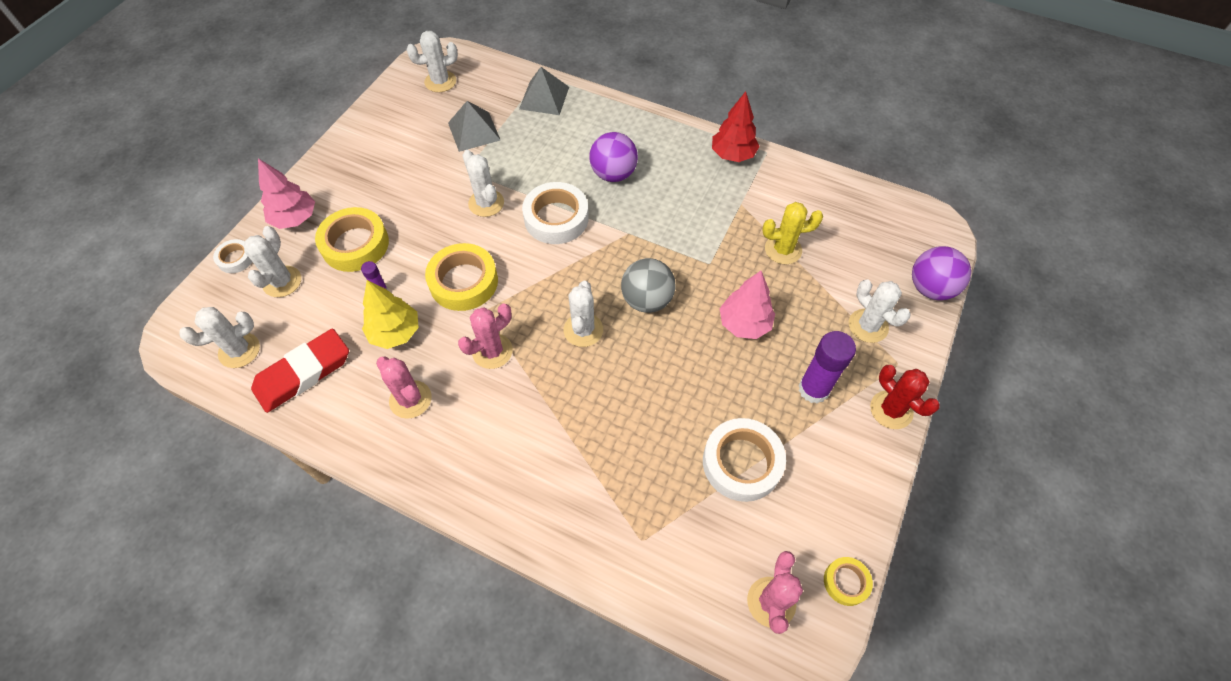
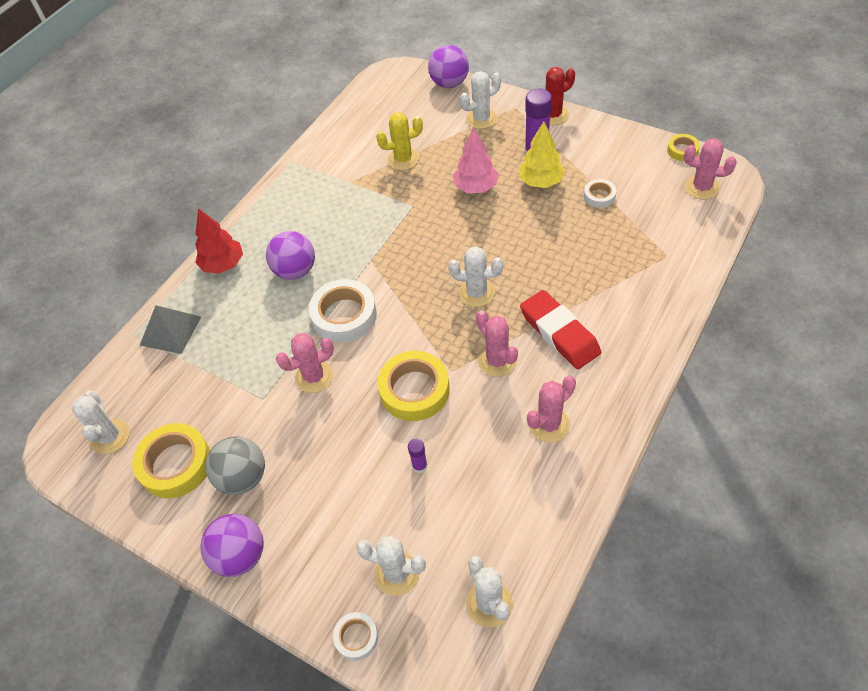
camera: 80 degrees left, 5 degrees down
red eraser [251,328,349,413] -> red eraser moved to [520,290,601,369]
pink tree [258,158,315,229] -> none
yellow tape [315,207,389,272] -> yellow tape moved to [132,423,210,498]
yellow tree [362,280,418,349] -> yellow tree moved to [519,121,565,188]
grey pyramid [448,101,500,152] -> none
white cactus [462,150,504,217] -> pink cactus [276,333,334,393]
grey ball [621,258,676,313] -> grey ball moved to [206,436,265,495]
white tape [703,418,786,502] -> white tape [584,179,616,208], size x0.52
red tree [712,91,759,162] -> red tree moved to [195,208,243,274]
yellow cactus [762,202,823,264] -> yellow cactus turned 75 degrees clockwise [376,112,423,170]
none -> purple ball [200,514,264,577]

